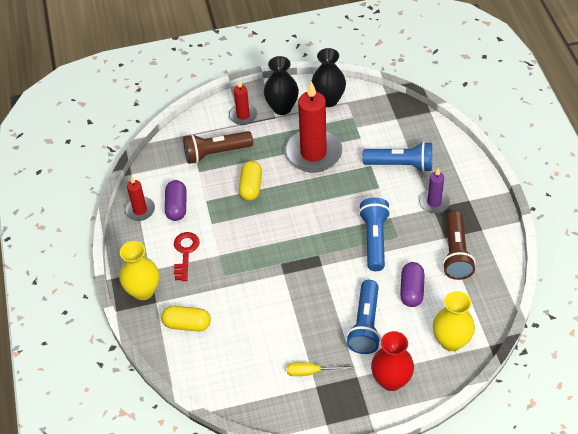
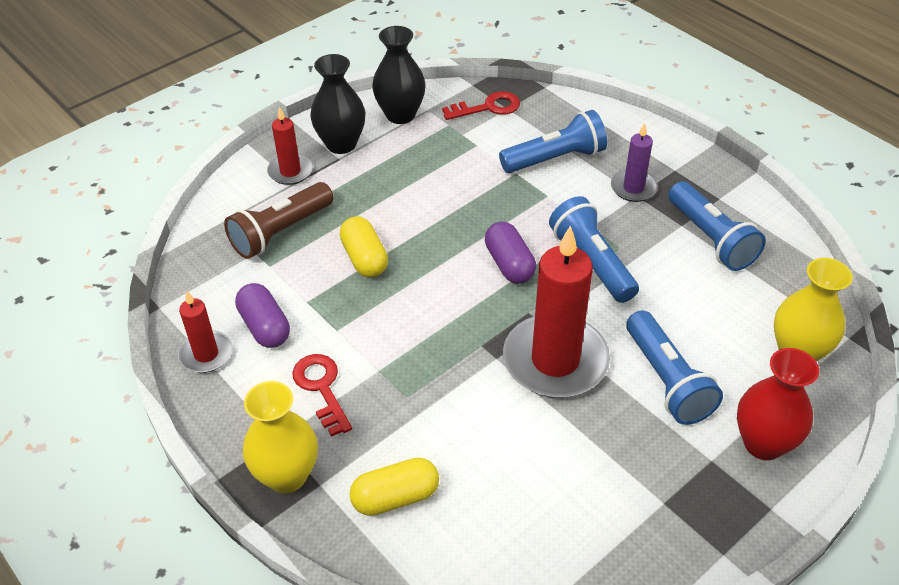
camera: 30 degrees left, 5 degrees down
red candle [285,82,342,172] -> red candle moved to [503,225,610,398]
yellow screwdriver [287,362,354,376] -> none
purple capsule [400,262,424,307] -> purple capsule moved to [485,222,536,284]
brown flashlight [442,210,476,280] -> blue flashlight [669,181,766,271]
none -> red key [442,91,520,120]

